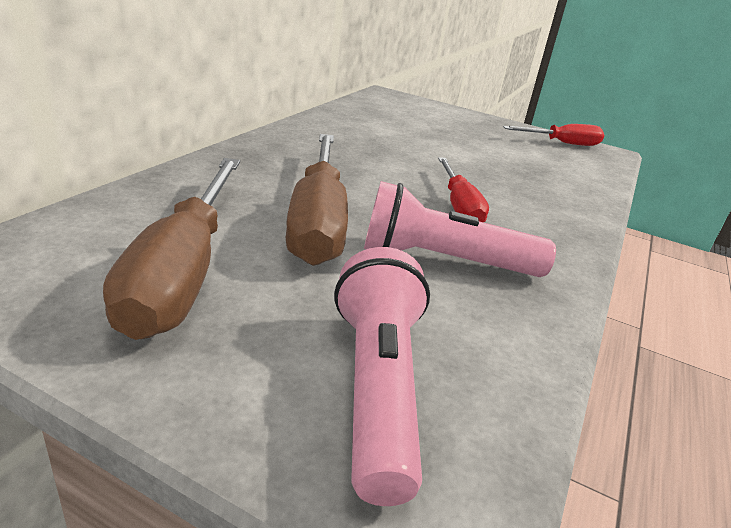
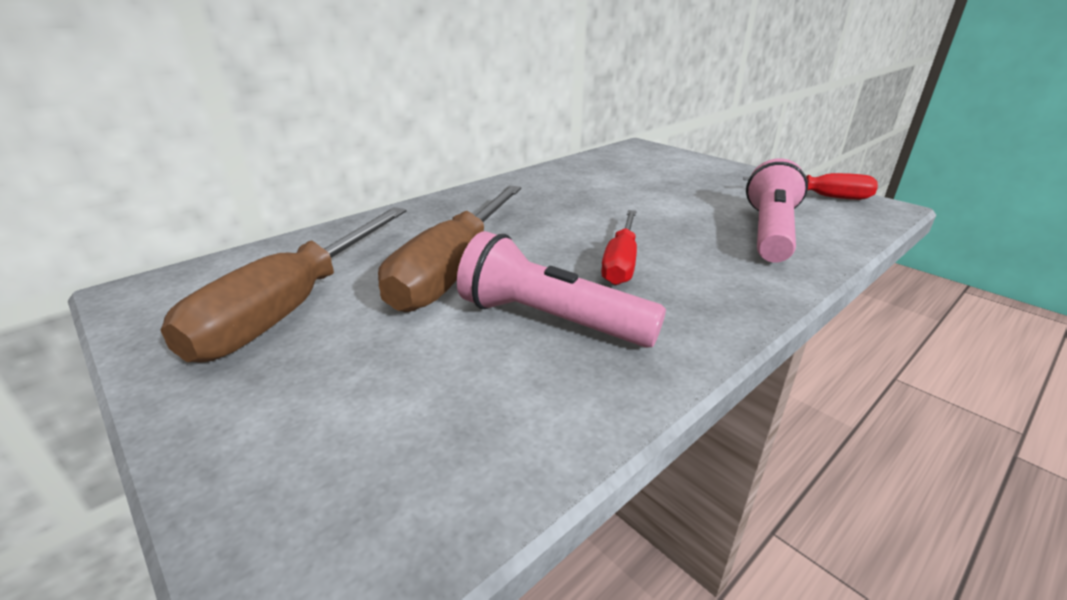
camera: 25 degrees right, 0 degrees up
pink flashlight [334,247,430,506] -> pink flashlight moved to [746,158,808,263]

